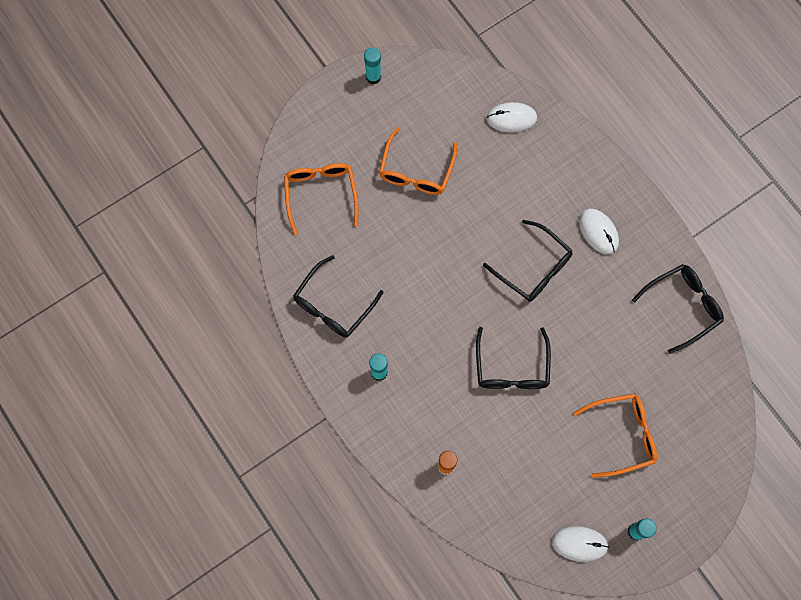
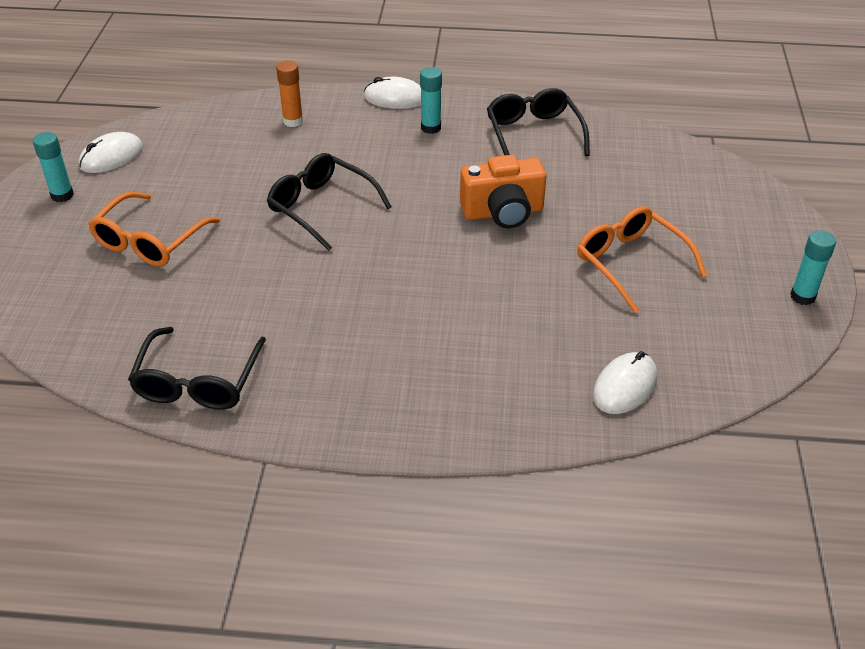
camera: 130 degrees right, 30 degrees down
orange glasses [284,163,359,235] -> none
black glasses [483,220,573,302] -> none
white mouse [579,209,619,254] -> white mouse moved to [364,77,421,109]
none -> orange camera [460,155,546,228]

